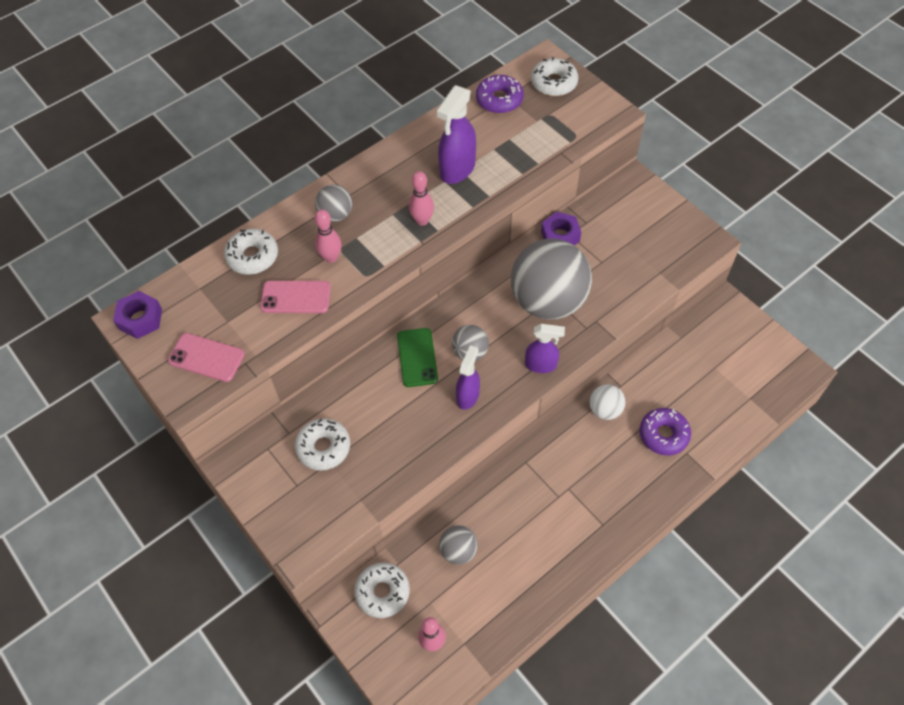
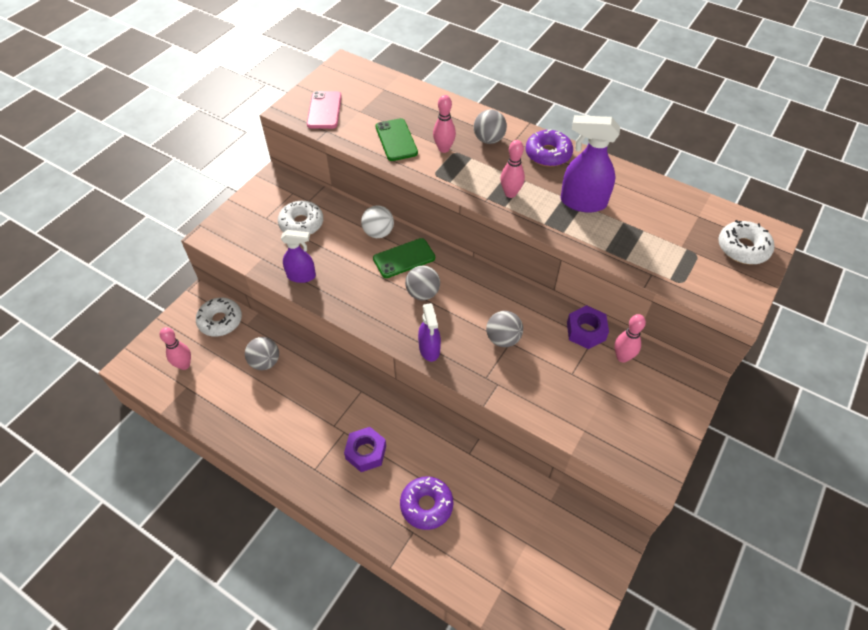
camera: 70 degrees right, 5 degrees down
purple nut [113,291,162,339] -> purple nut moved to [344,427,386,472]
white donut [224,229,278,275] -> none
pink phone [260,281,331,313] -> green phone [375,118,418,161]
purple spray bottle [456,345,480,410] -> purple spray bottle moved to [281,230,316,283]
purple donut [476,75,524,113] -> purple donut moved to [526,129,573,167]
grey ball [511,239,592,320] -> grey ball [486,311,523,347], size x0.46
white ball [589,384,626,420] -> white ball moved to [361,205,394,238]
none -> pink bowling pin [614,314,646,363]

